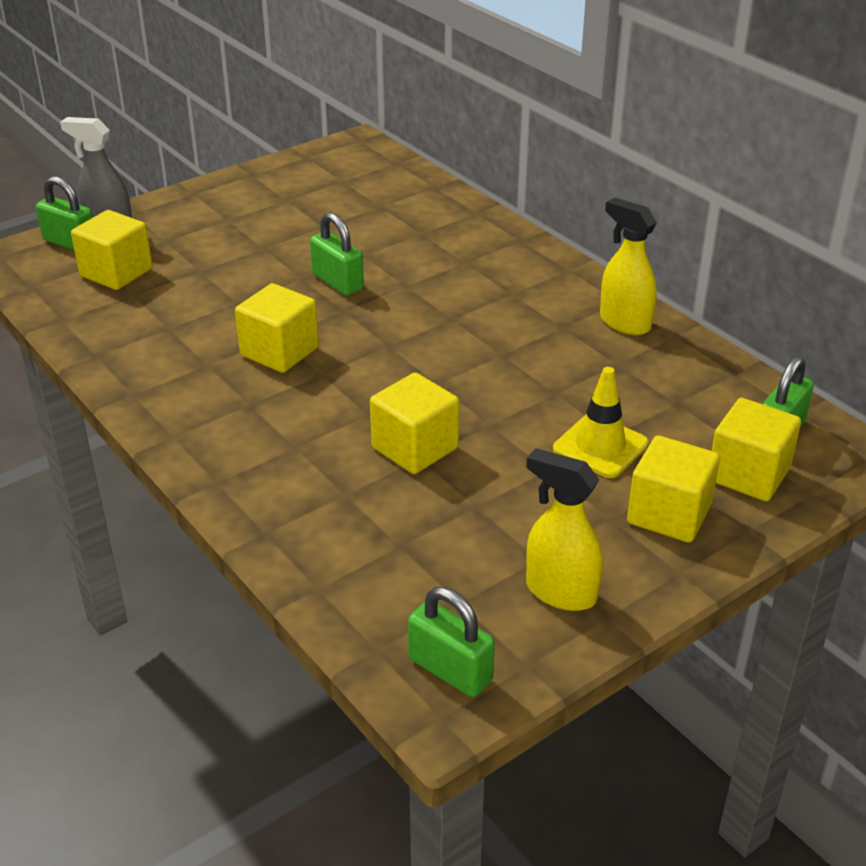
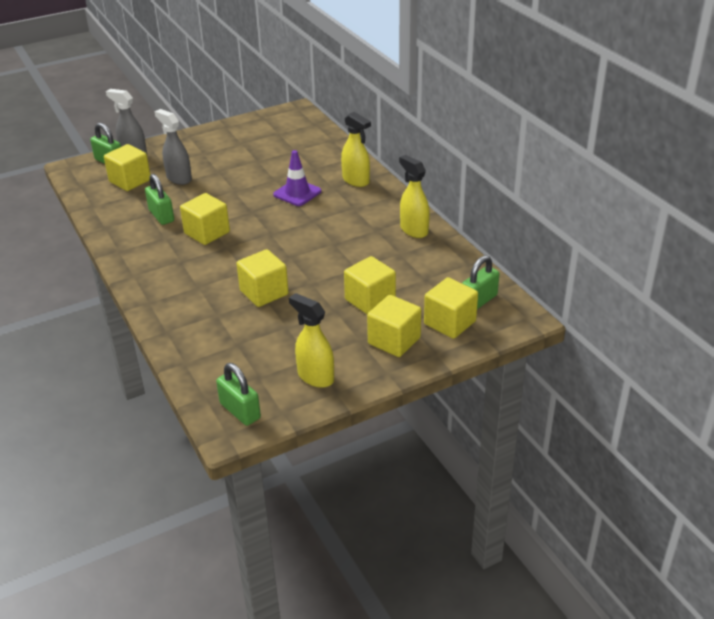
camera: 10 degrees right, 0 degrees up
green padlock [310,212,364,296] -> green padlock moved to [145,174,174,225]
yellow traffic cone [553,367,648,478] -> yellow cube [344,256,396,314]
none -> grey spray bottle [154,109,192,185]
none -> purple traffic cone [273,150,322,206]
none -> yellow spray bottle [341,112,371,187]

